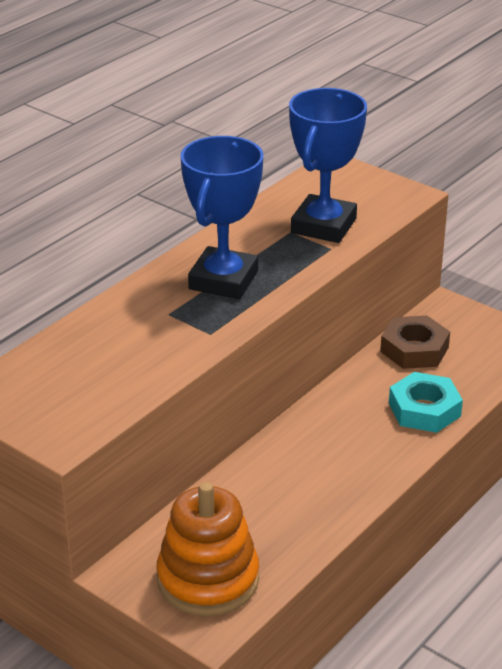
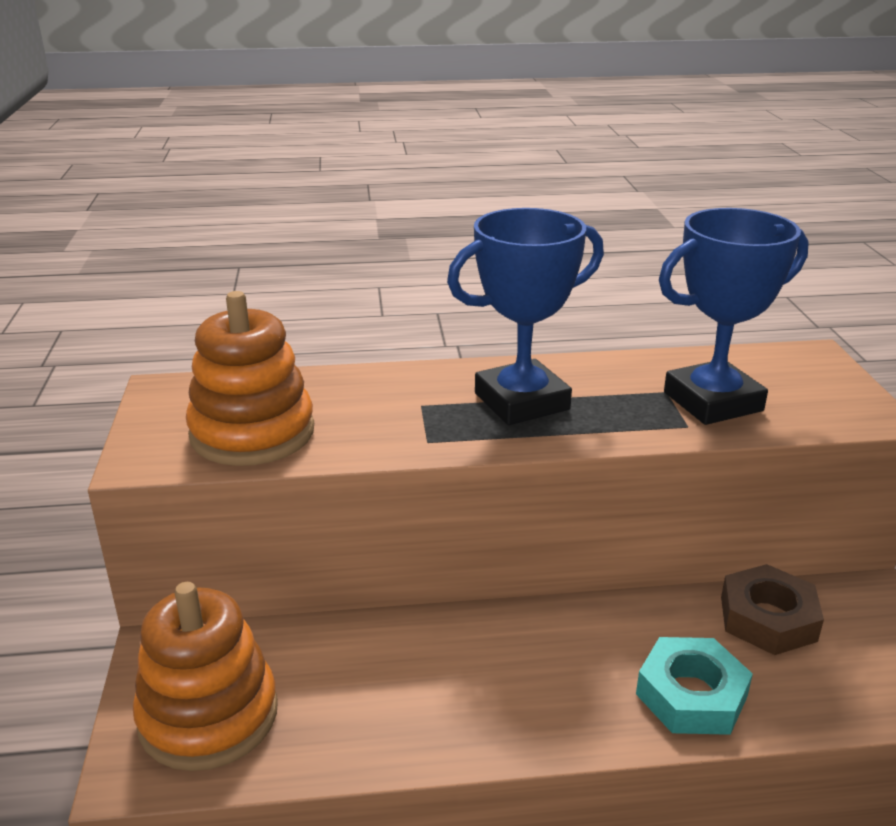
camera: 45 degrees right, 5 degrees down
none -> orange stacking toy [186,291,314,466]

